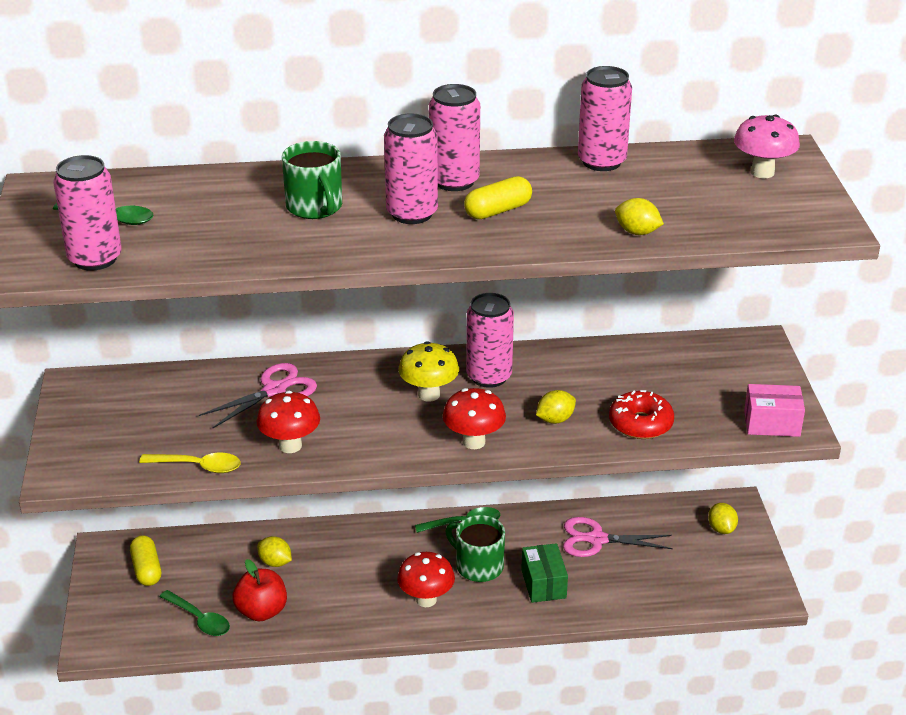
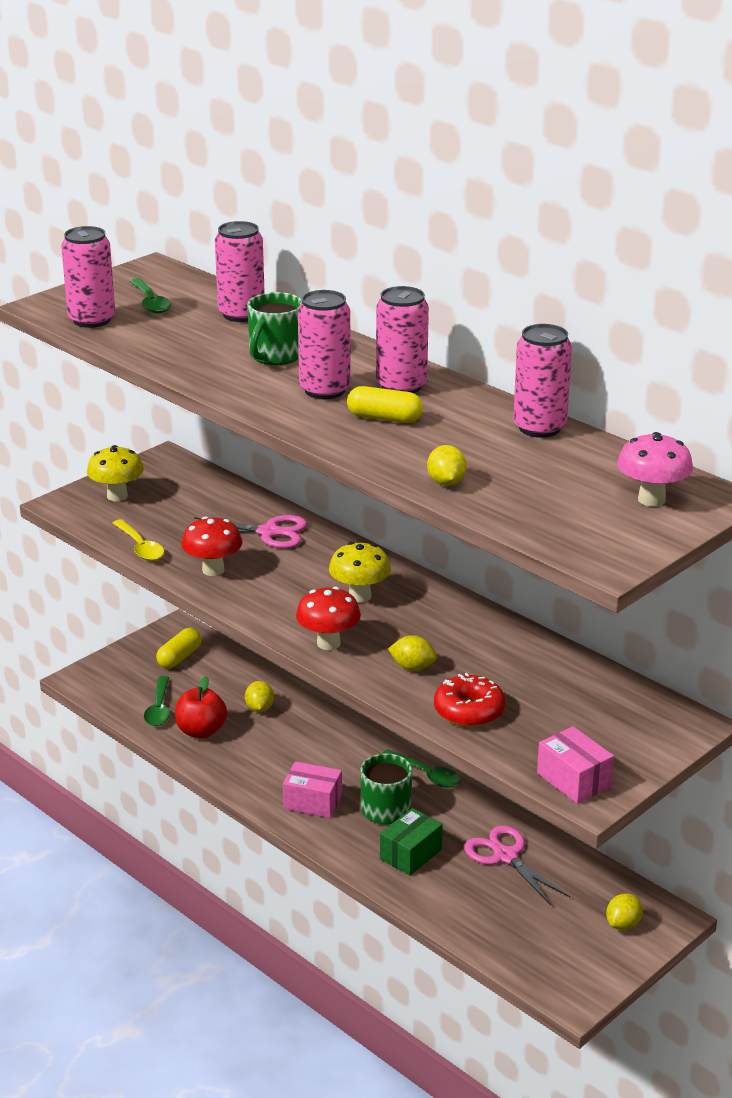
camera: 50 degrees right, 5 degrees down
red mushroom [397,552,455,607] -> pink box [283,761,342,818]
pink can [466,293,514,388] -> pink can moved to [215,221,265,322]
none -> yellow mushroom [87,445,144,501]

